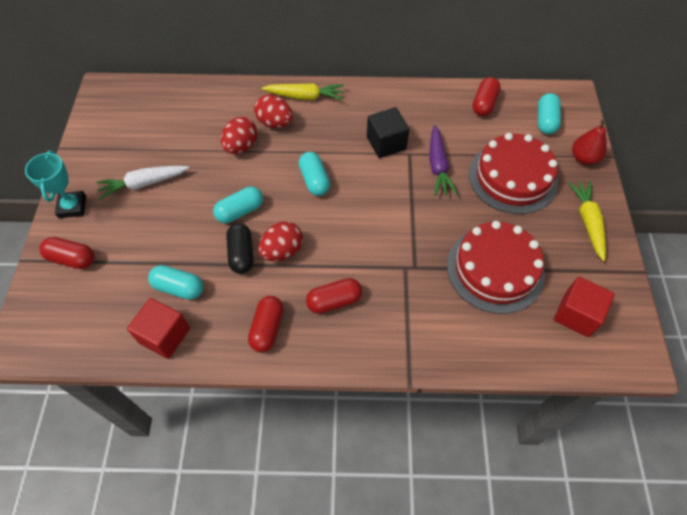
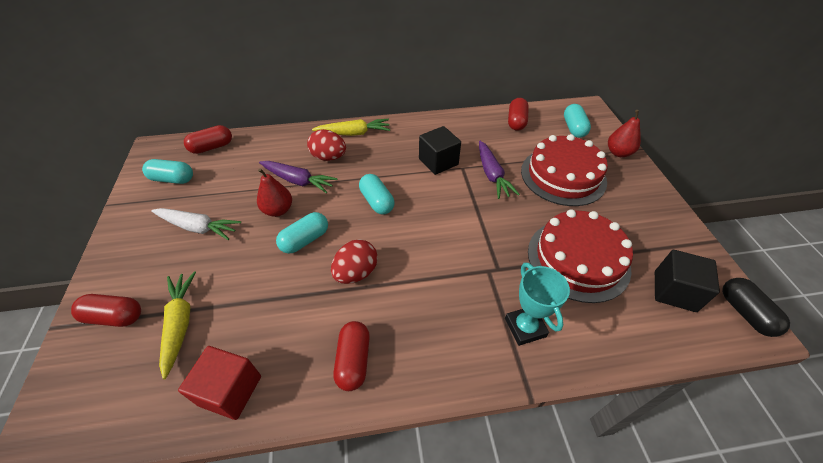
camera: 10 degrees left, 10 degrees down
turquoise trophy [25,150,86,218] -> turquoise trophy moved to [505,262,570,346]
white carrot [96,166,189,200] -> white carrot turned 135 degrees counterclockwise [151,208,241,240]
turquoise capsule [148,265,203,300] -> turquoise capsule moved to [142,159,193,184]
red egg [221,117,257,154] -> purple carrot [259,161,338,193]
black capsule [226,223,254,274] -> black capsule moved to [722,278,790,337]
red capsule [306,278,362,314] -> red capsule moved to [184,125,232,154]
red cube [554,277,615,337] -> black cube [655,250,720,312]
yellow carrot [568,180,606,261] -> yellow carrot moved to [159,271,196,379]
none -> red pear [257,168,292,217]

